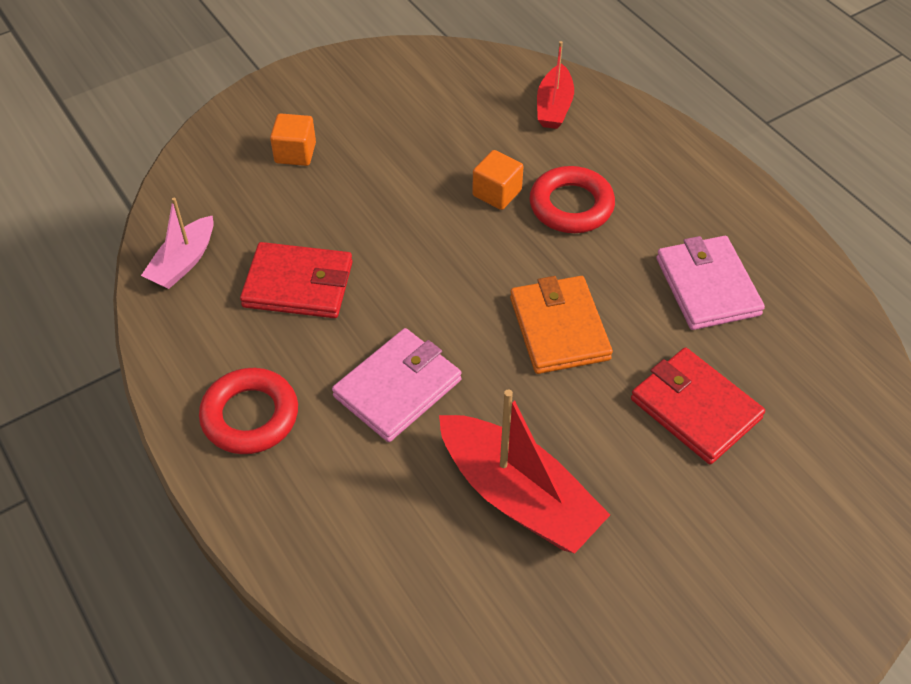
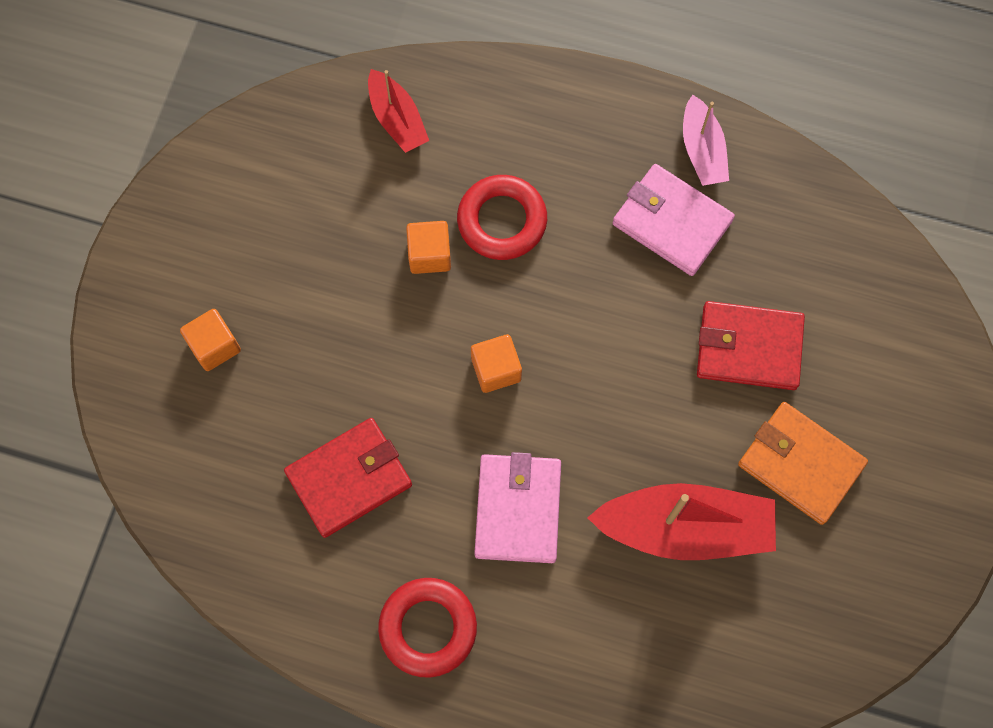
camera: 40 degrees left, 20 degrees up
pink boat [141,198,214,289] -> pink boat moved to [683,94,729,186]
orange wallet [510,276,613,374] -> orange wallet moved to [738,402,868,525]
none -> orange cube [471,334,522,393]

